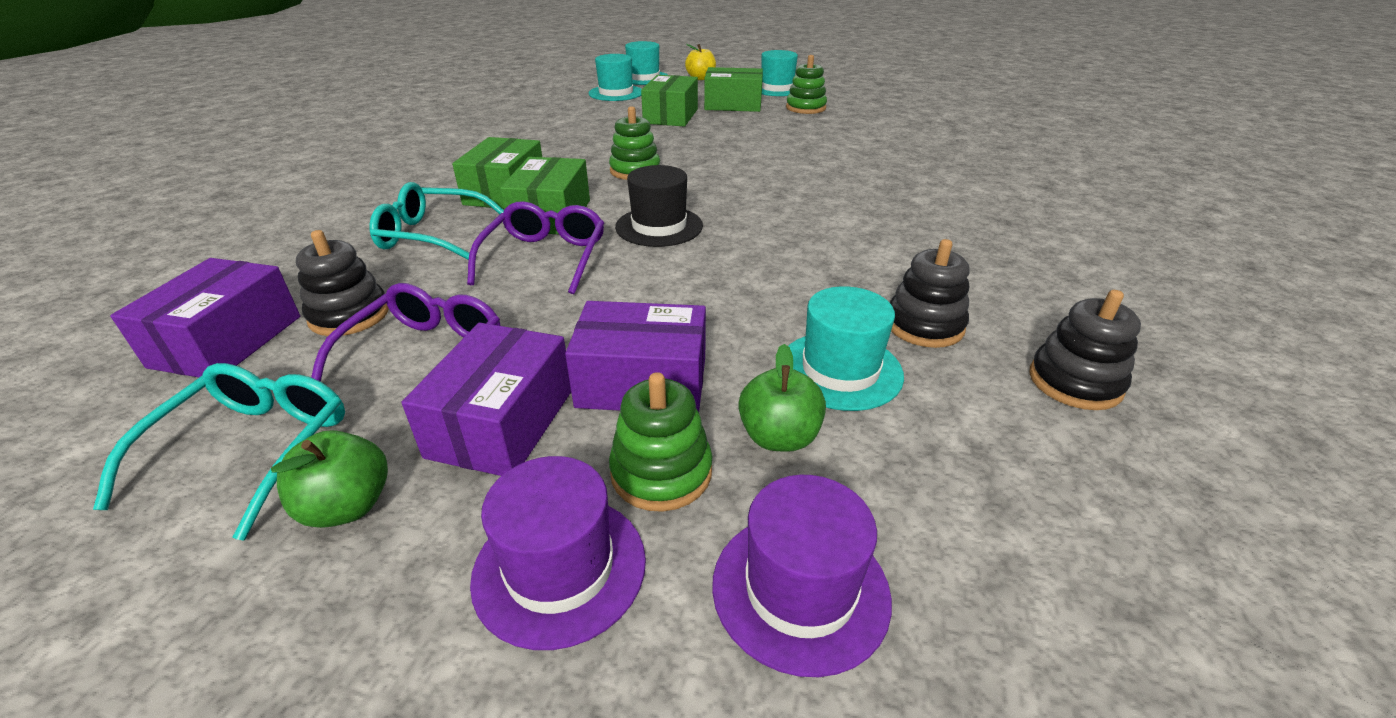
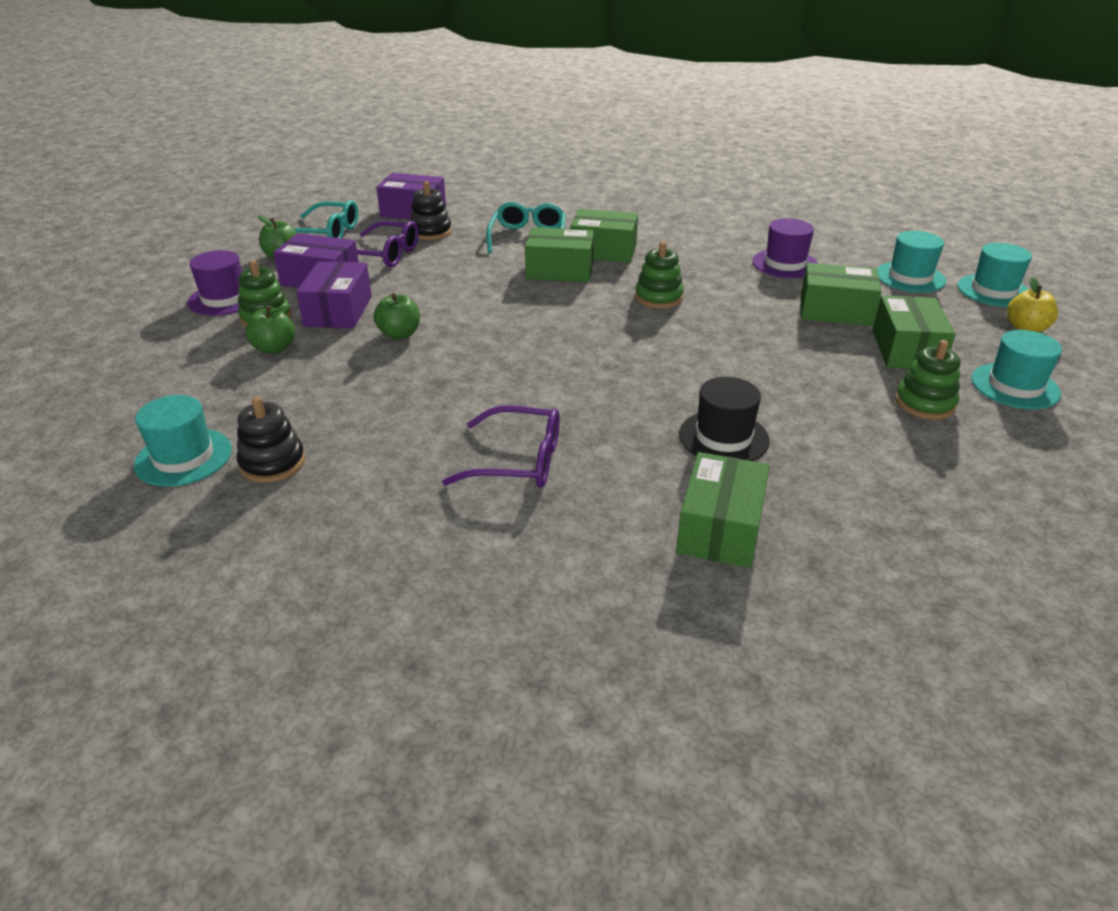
camera: 90 degrees right, 0 degrees up
purple glasses [467,201,604,294] -> purple glasses moved to [442,405,560,488]
black hat [615,165,703,247] -> black hat moved to [679,377,770,461]
purple hat [712,475,892,677] -> purple hat moved to [752,218,818,278]
turquoise hat [788,286,904,411] -> turquoise hat moved to [134,395,232,486]
black stacking toy [890,239,970,348] -> none
none -> green apple [373,293,420,339]
none -> green box [676,452,770,568]

